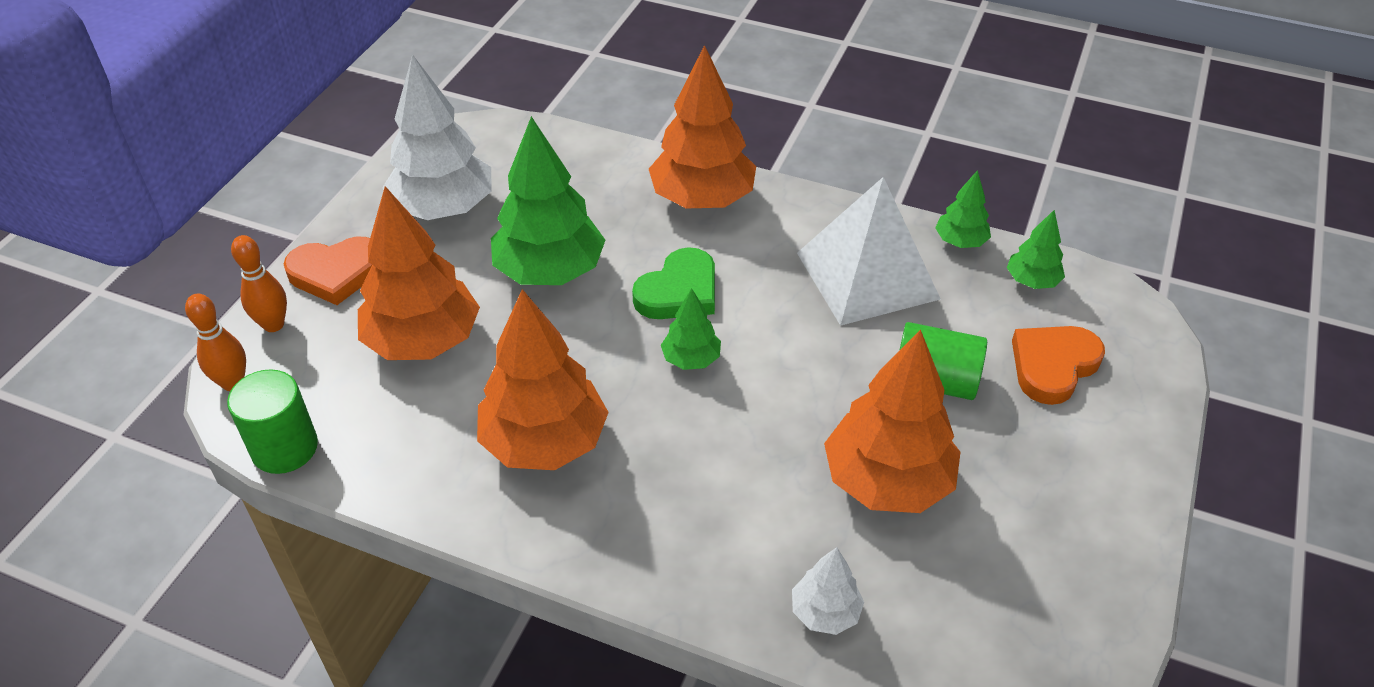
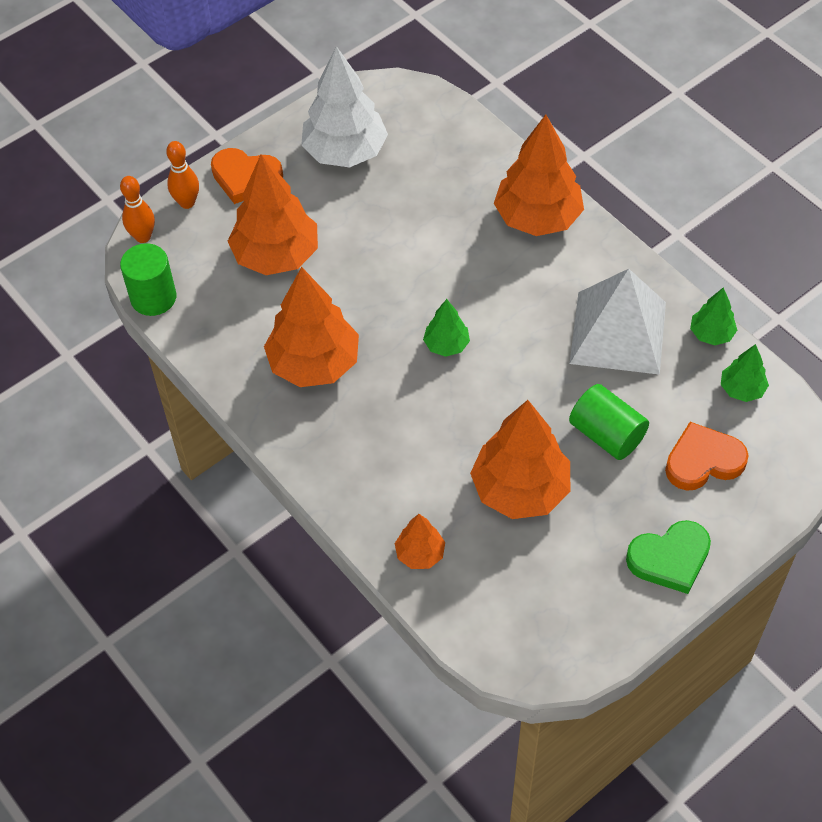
camera: 30 degrees right, 10 degrees up
green tree [491,116,605,285] -> none
green heart [632,247,715,319] -> green heart moved to [626,520,711,594]
white tree [792,547,864,635] -> orange tree [395,514,445,569]

